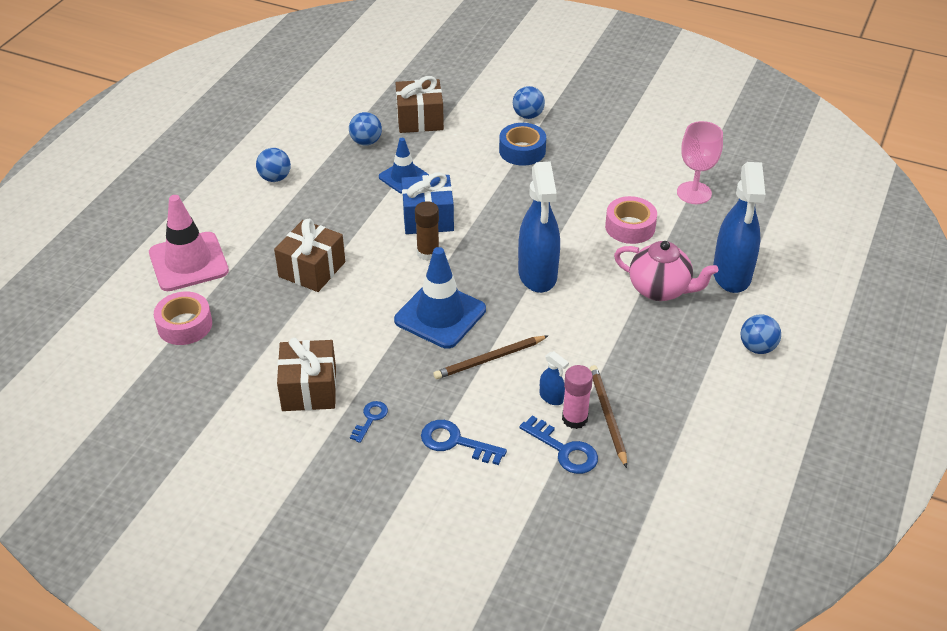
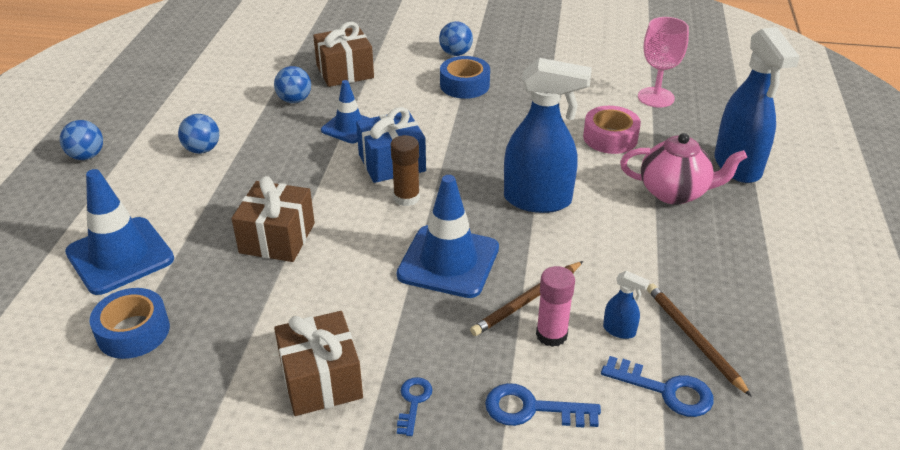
camera: 15 degrees left, 5 degrees down
pink traffic cone [149,195,229,291] -> blue traffic cone [65,169,174,295]
pink tape [154,292,212,345] -> blue tape [89,288,170,359]
blue spray bottle [518,161,560,293] -> blue spray bottle turned 60 degrees counterclockwise [504,58,592,213]
pink glue stick [562,365,593,429] -> pink glue stick moved to [536,266,575,347]
blue ball [741,314,781,354] -> blue ball moved to [60,120,103,160]

